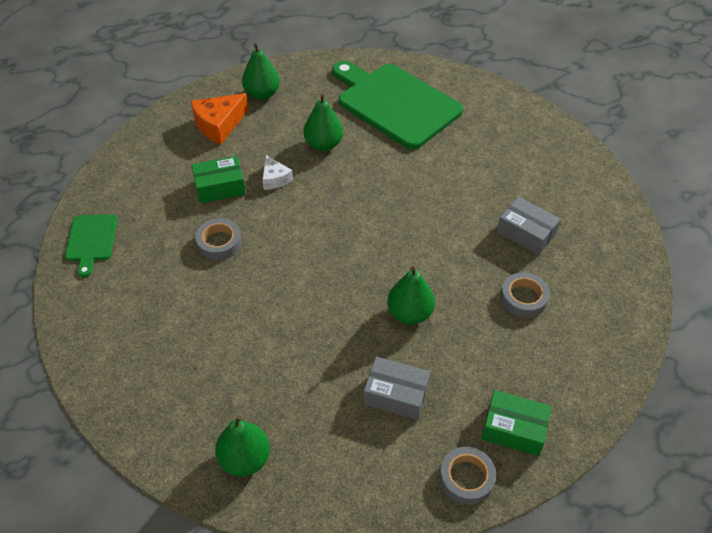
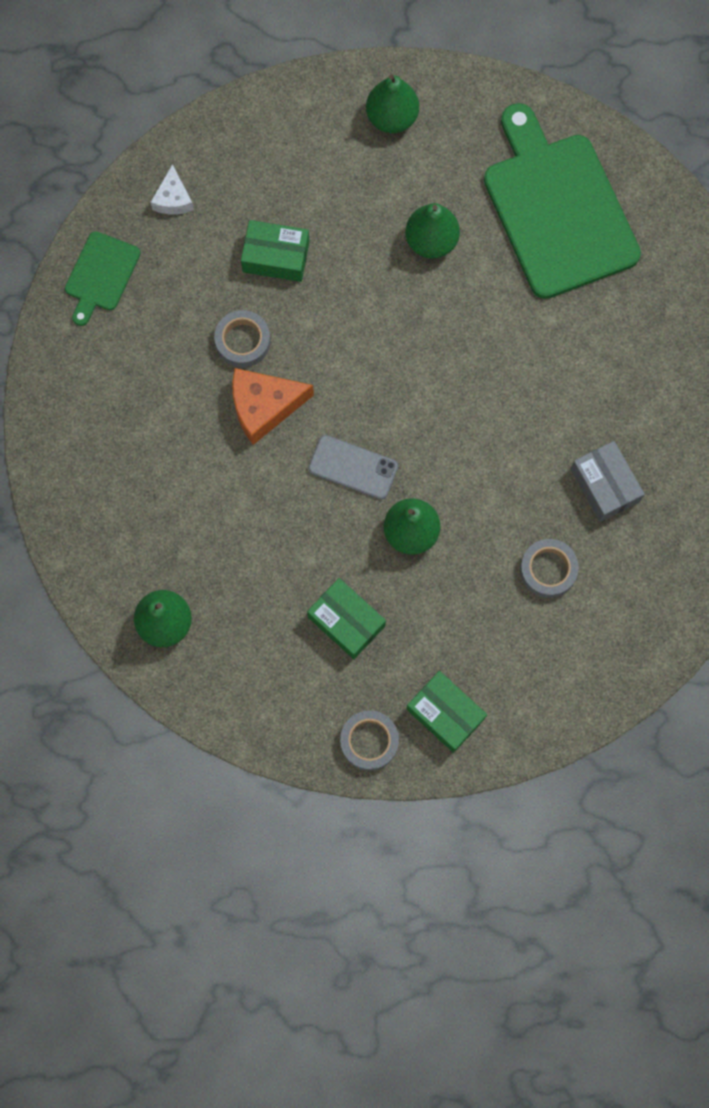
camera: 25 degrees right, 25 degrees up
orange cheese [191,93,249,144] -> orange cheese moved to [232,368,314,445]
white cheese [262,155,293,190] -> white cheese moved to [150,164,194,215]
grey box [363,357,430,420] -> green box [307,578,386,659]
none -> grey phone [308,435,398,500]

